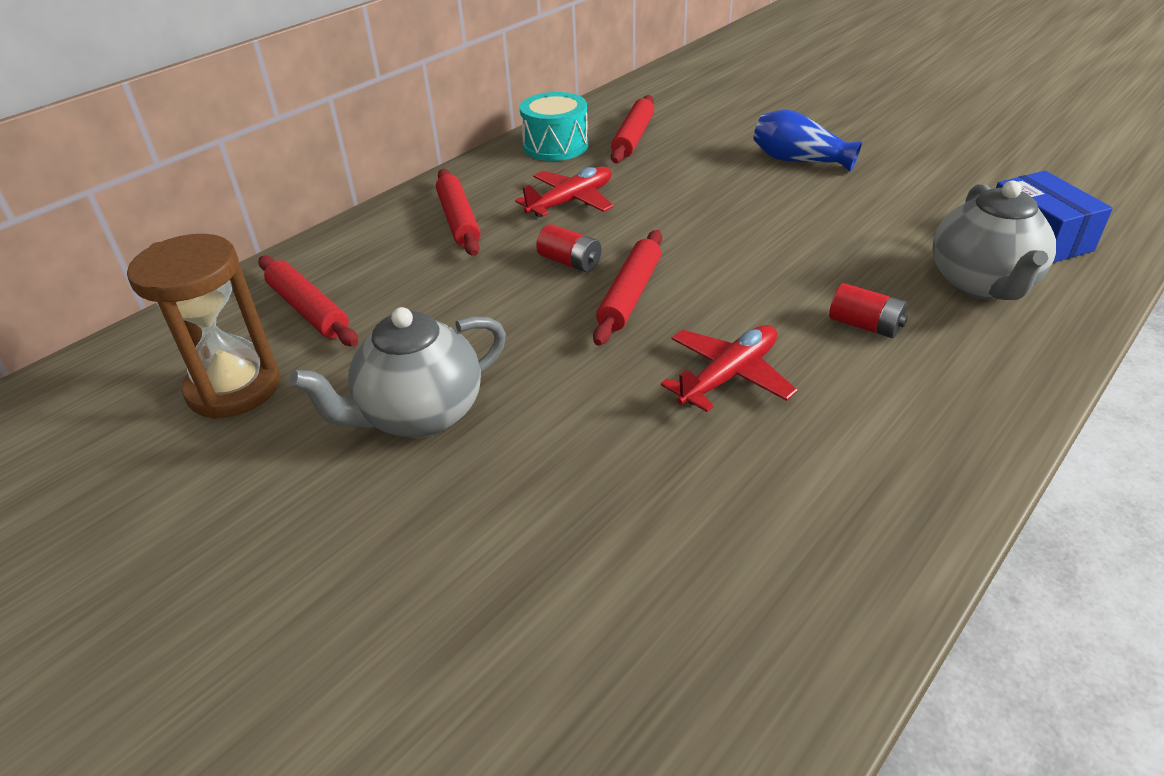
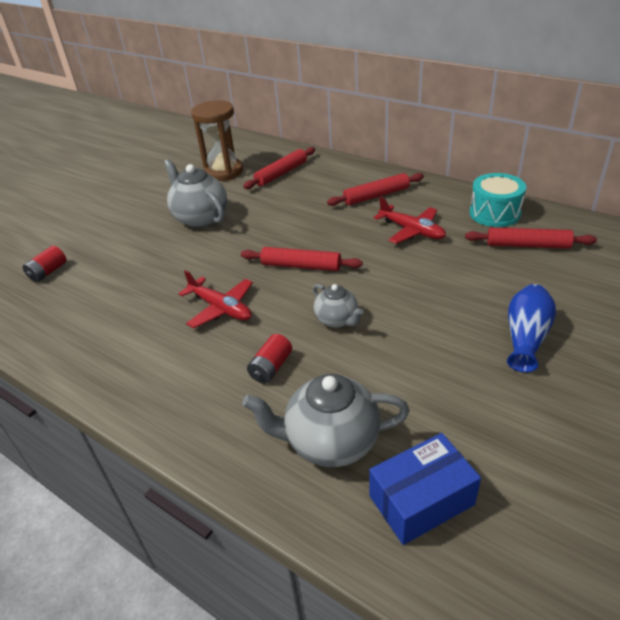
camera: 85 degrees right, 0 degrees up
red battery [536,224,601,272] -> red battery moved to [23,246,66,282]
none -> grey teapot [313,284,363,328]

